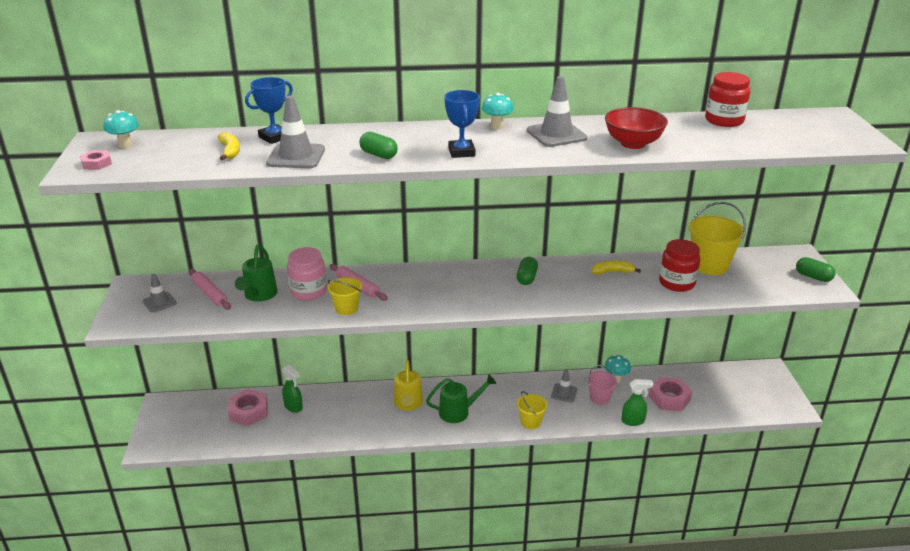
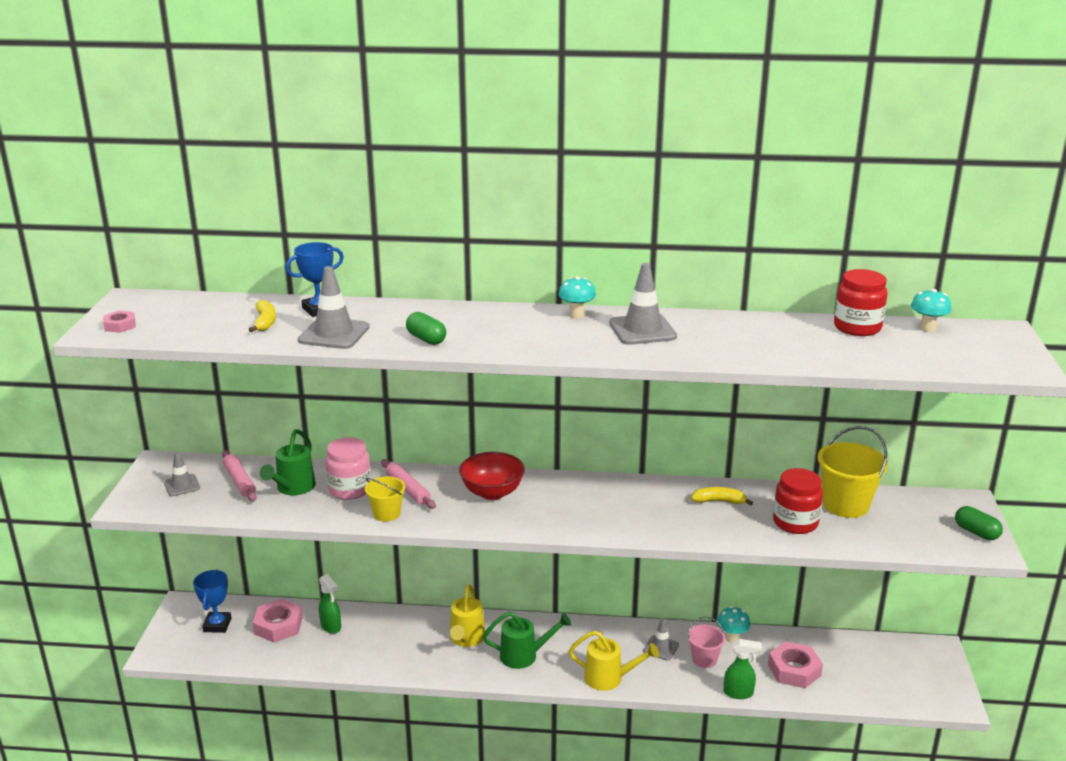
camera: 10 degrees right, 5 degrees down
turquoise mushroom [104,110,139,148] -> turquoise mushroom moved to [911,289,952,332]
blue trophy [444,90,480,158] -> blue trophy moved to [193,570,231,633]
green capsule [517,257,538,285] -> none
yellow bucket [517,391,547,429] -> yellow watering can [569,631,659,691]
red bowl [605,107,668,149] -> red bowl moved to [459,452,525,500]

